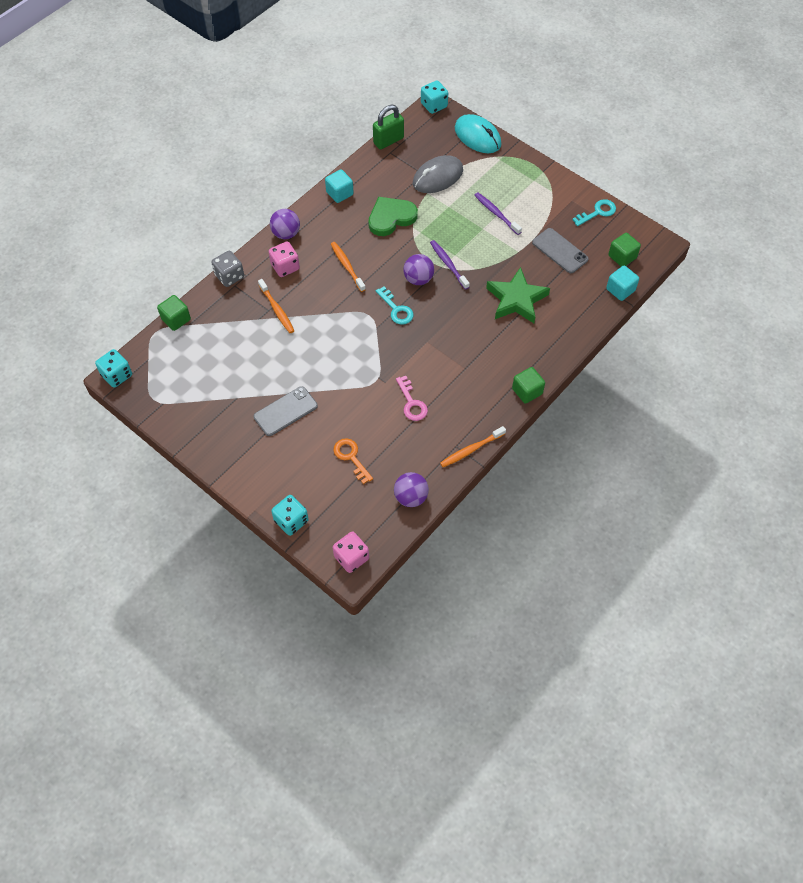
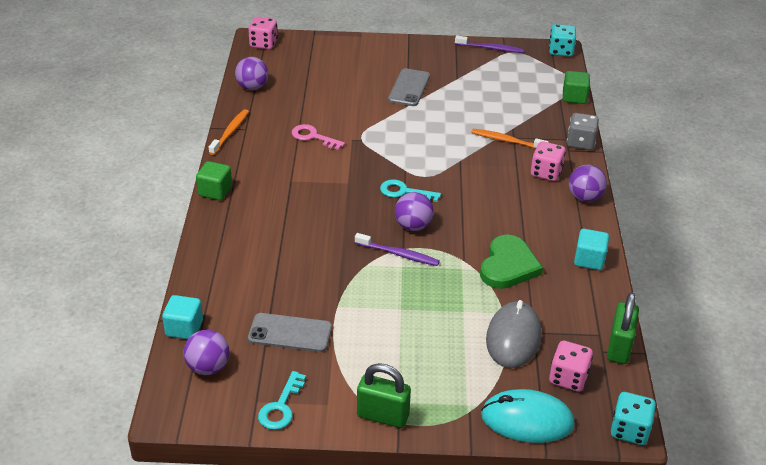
camera: 140 degrees right, 20 degrees down
turquoise dice [271,495,309,536] -> none
orange toothbrush [331,242,366,292] -> none
orange key [333,438,373,484] -> none
purple toothbrush [474,193,522,235] -> purple toothbrush moved to [455,36,524,53]
green star [486,267,550,323] -> none
green cube [608,233,641,267] -> purple ball [184,330,229,375]
none -> green padlock [357,363,411,428]
none -> pink dice [549,341,593,392]

